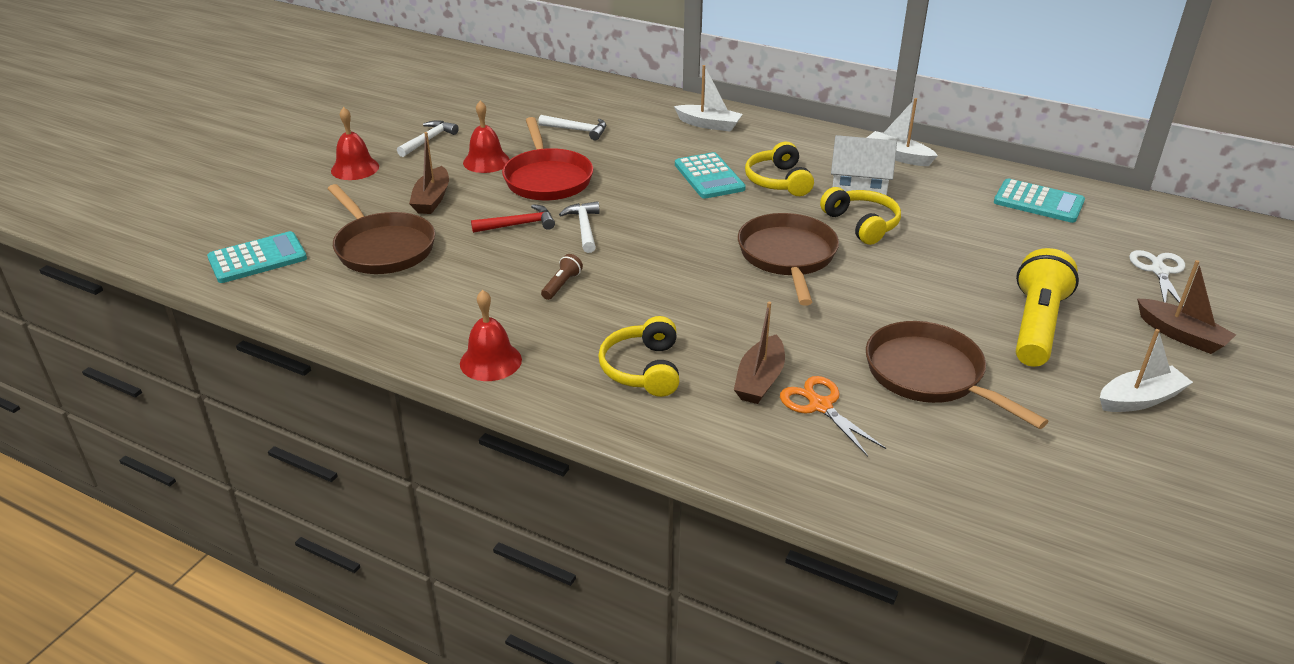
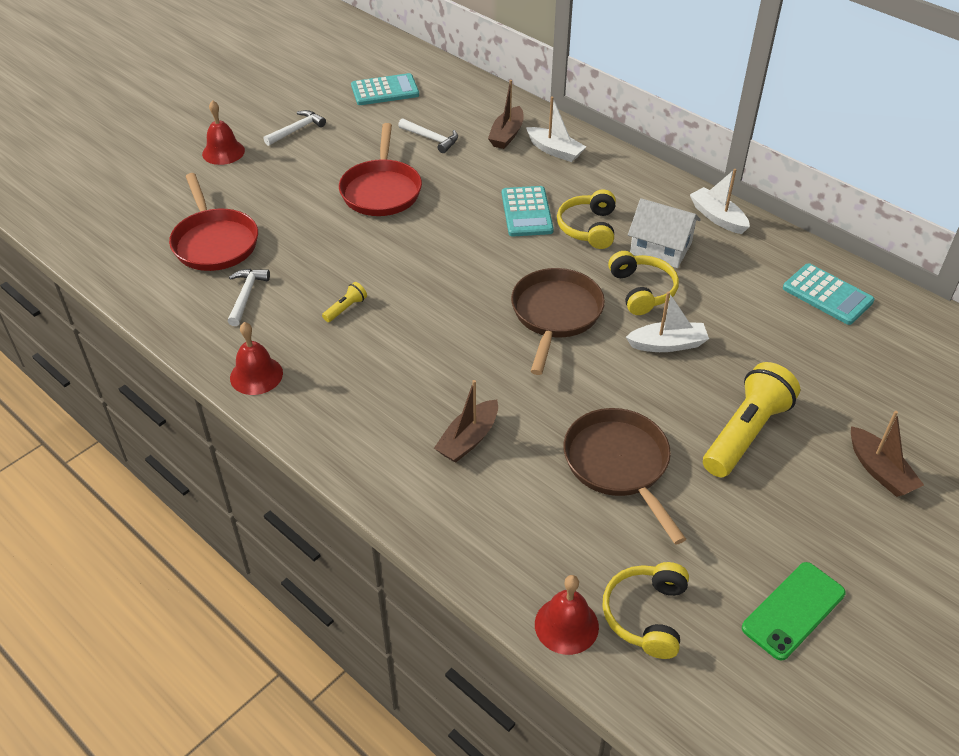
camera: 15 degrees right, 10 degrees up
turquoise calculator [207,231,307,283] -> turquoise calculator moved to [351,73,419,105]
brown pan [328,184,435,274] -> red pan [169,173,258,271]
brown boat [409,132,449,214] -> brown boat moved to [488,80,524,149]
red bell [463,100,510,173] -> red bell moved to [535,575,599,655]
red hammer [471,204,555,233] -> none
brown flashlight [541,254,583,300] -> yellow flashlight [322,282,367,322]
white hammer [559,201,600,253] -> white hammer moved to [228,269,270,326]
yellow headphones [598,316,679,397] -> yellow headphones moved to [603,562,689,659]
orange scissors [780,376,886,457] -> none
white boat [1100,329,1193,412] -> white boat moved to [626,291,709,352]
white scissors [1129,250,1185,307] -> none
none -> green phone [742,562,846,661]

